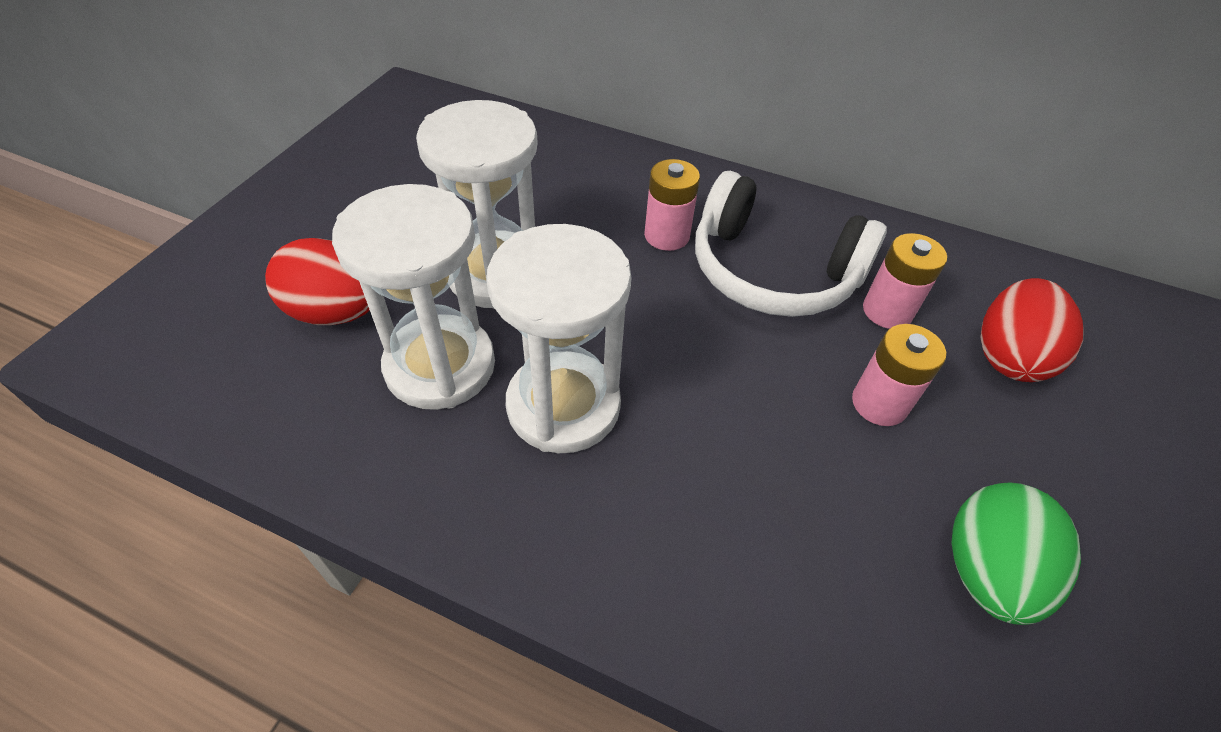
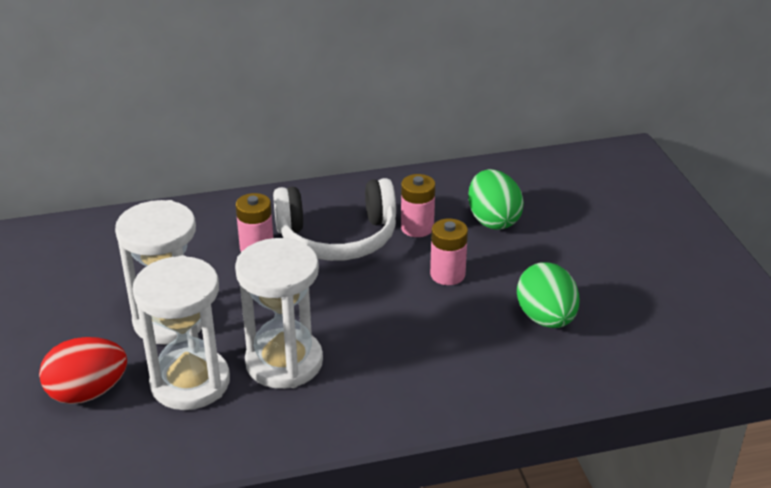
camera: 35 degrees left, 15 degrees down
red egg [980,278,1084,382] -> green egg [468,169,524,230]

